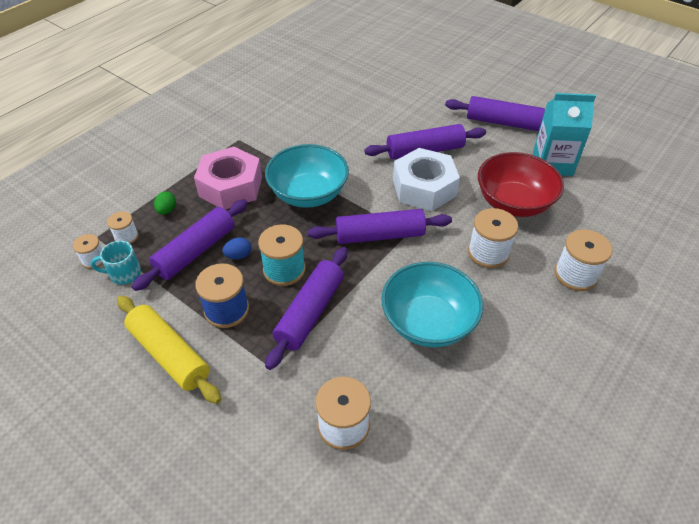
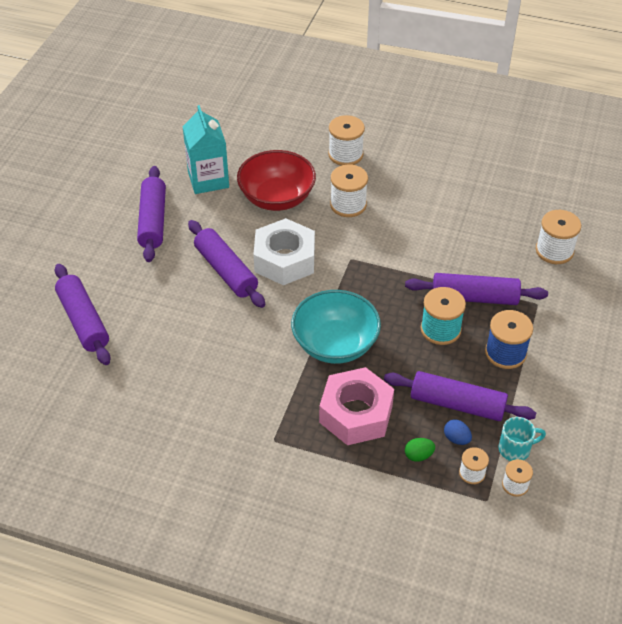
camera: 110 degrees left, 0 degrees up
turquoise mug [91,241,141,285] -> turquoise mug turned 75 degrees counterclockwise [499,417,546,461]
yellow rolling pin [117,296,221,404] -> none
blue egg [222,237,251,259] -> blue egg moved to [444,419,472,445]
purple rolling pin [308,209,452,244] -> purple rolling pin moved to [55,264,111,365]
turquoise bowl [381,262,483,347] -> none

